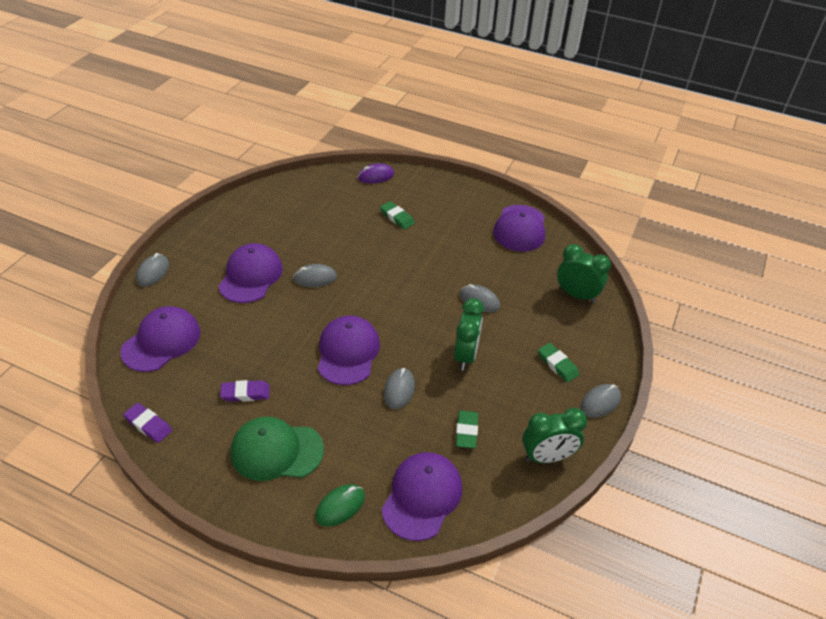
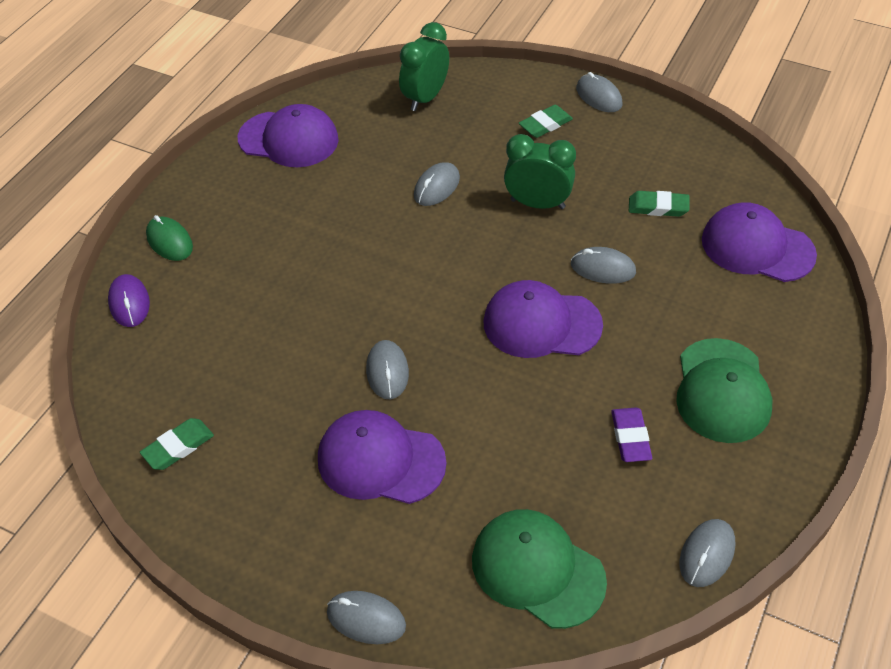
camera: 85 degrees left, 5 degrees up
purple cap [120,306,201,372] -> green cap [472,509,607,629]
purple eraser [123,403,172,443] -> grey mouse [680,519,735,587]
green mouse [315,484,365,526] -> green mouse moved to [146,215,193,261]
green eraser [380,201,415,230] -> green eraser moved to [140,418,214,470]
green clock [522,408,587,463] -> none

